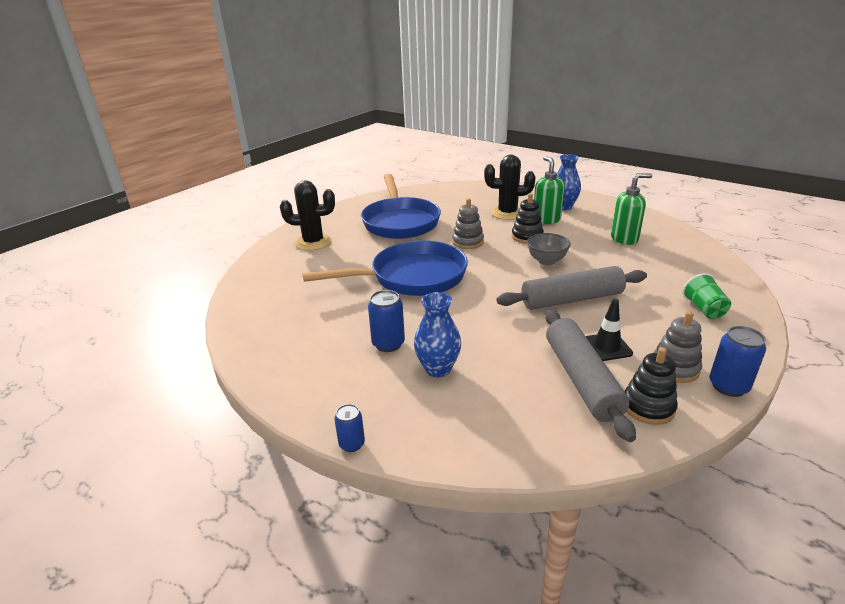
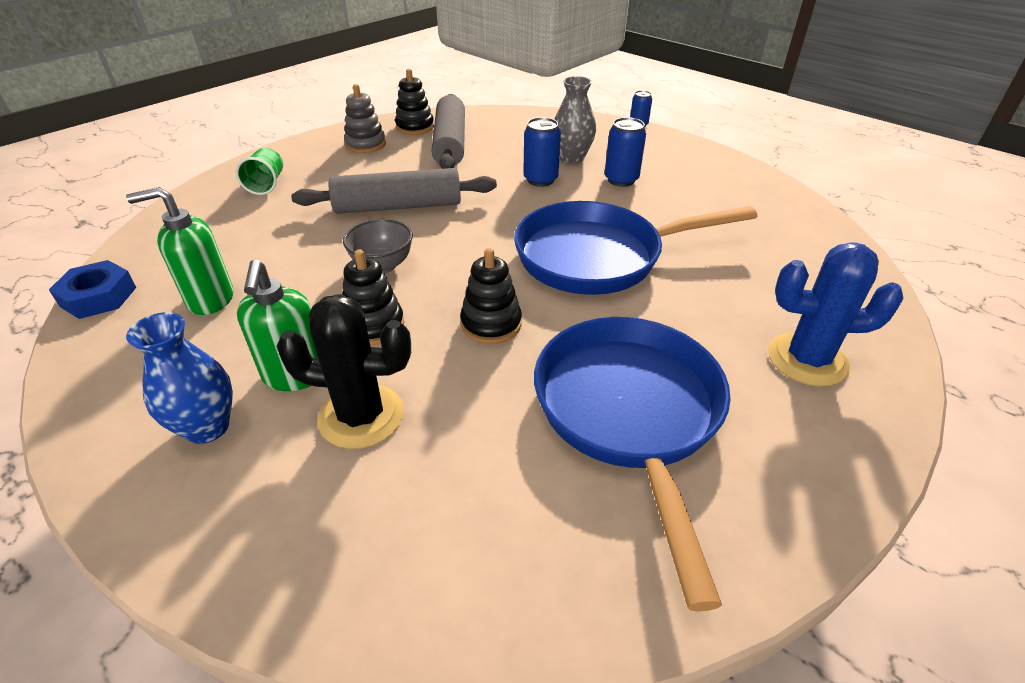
camera: 175 degrees left, 10 degrees up
black cactus [280,180,335,251] -> blue cactus [768,242,904,387]
blue vase [414,292,461,377] -> grey vase [554,76,596,164]
grey stacking toy [452,198,484,249] -> black stacking toy [460,248,522,344]
black traffic cone [586,299,633,361] -> none
blue can [709,326,766,397] -> blue can moved to [523,117,561,187]
none -> blue nut [49,260,136,319]

